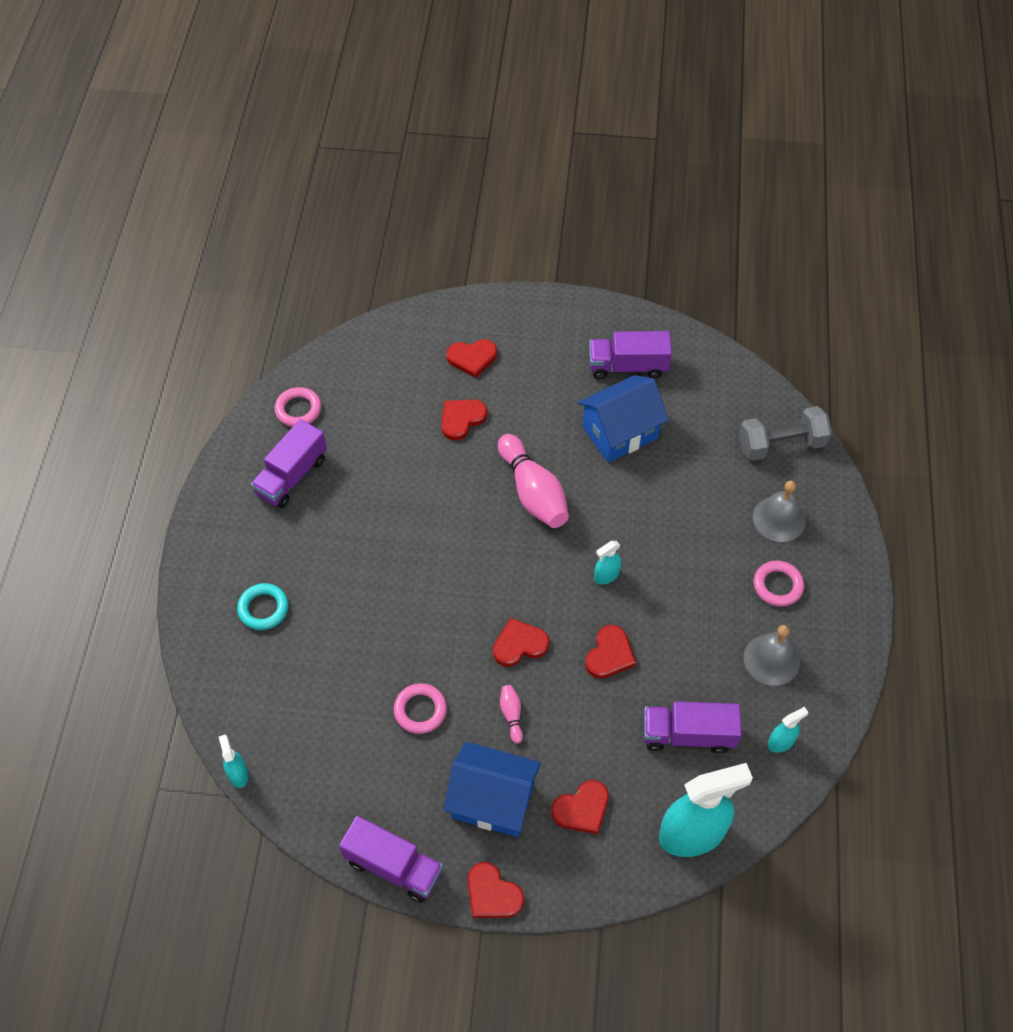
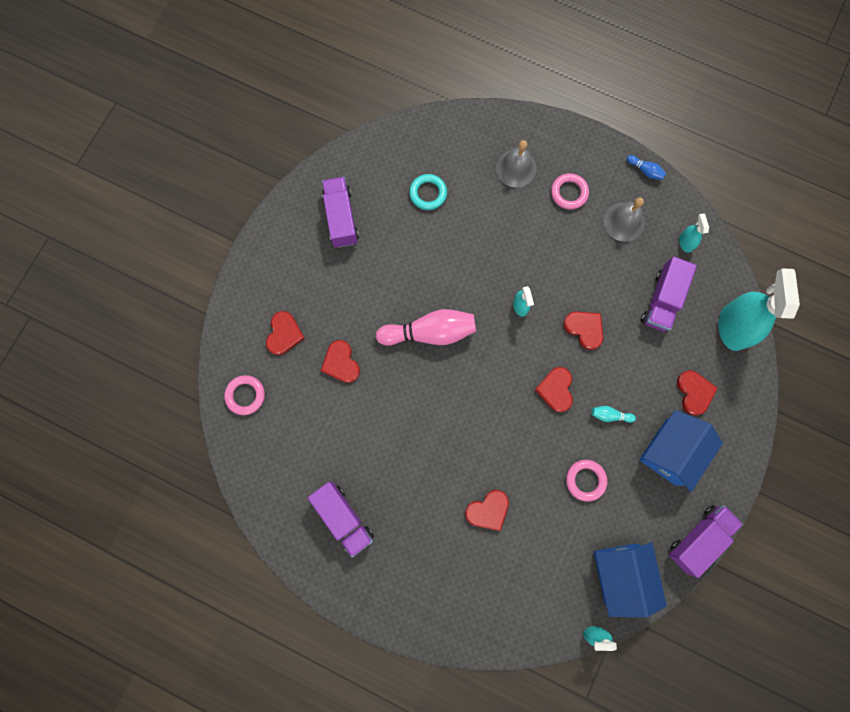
camera: 70 degrees left, 20 degrees up
turquoise ring [237,583,288,630] -> turquoise ring moved to [409,174,447,210]
pink ring [275,387,321,427] -> pink ring moved to [224,375,265,415]
red heart [467,862,524,918] -> red heart moved to [465,490,509,531]
pink bowling pin [500,685,523,744] -> turquoise bowling pin [591,406,636,423]
blue house [578,375,669,462] -> blue house moved to [594,542,667,618]
purple truck [589,331,672,379] -> purple truck turned 150 degrees clockwise [322,177,359,248]
grey dumbbell [739,406,832,461] -> none
none -> blue bowling pin [627,155,666,180]

